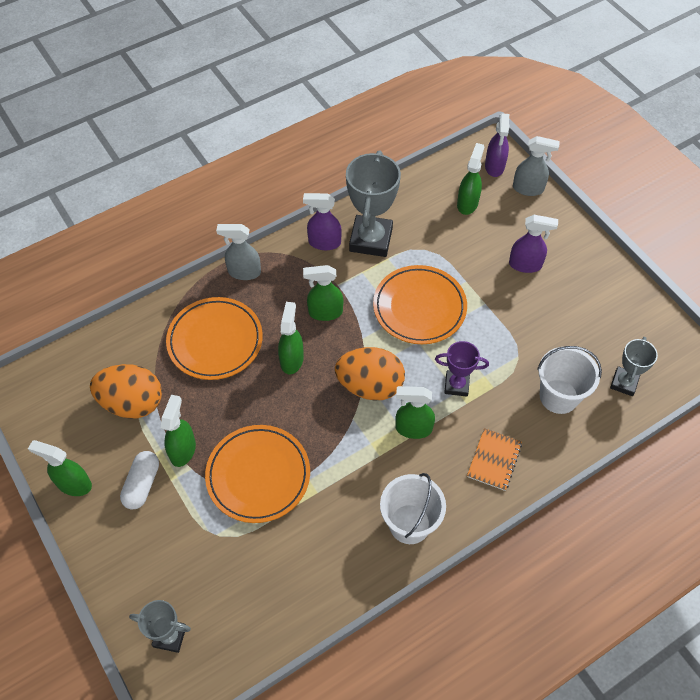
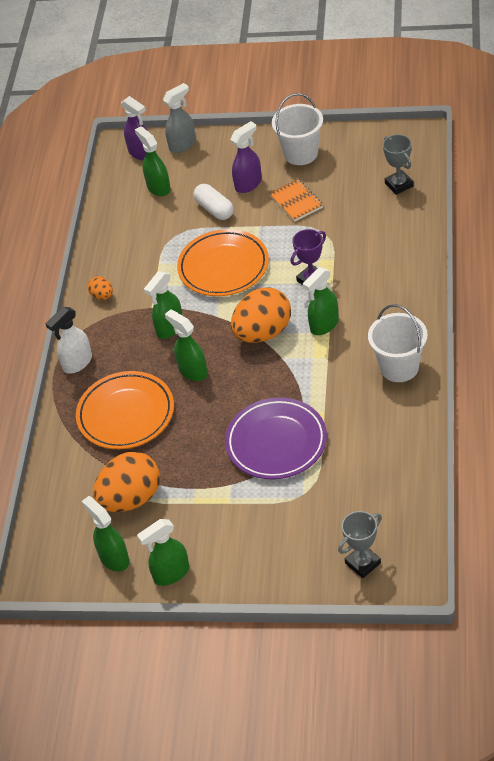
camera: 45 degrees left, 10 degrees down
white capsule [120,451,159,509] -> white capsule moved to [193,184,233,220]
green spray bottle [161,395,196,467] -> green spray bottle moved to [82,496,129,571]
orange plate [205,425,310,523] -> purple plate [225,397,327,480]
grey spray bottle [216,224,261,280] -> white spray bottle [46,307,92,374]
purple spray bottle [303,193,342,250] -> orange egg [88,276,113,300]
grey trophy [346,150,401,257] -> none
orange notebook [467,428,522,491] -> orange notebook moved to [269,179,323,222]
white bucket [537,346,602,414] -> white bucket moved to [272,93,323,165]

